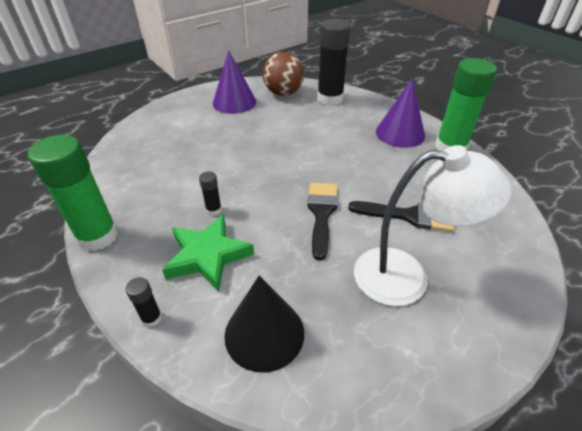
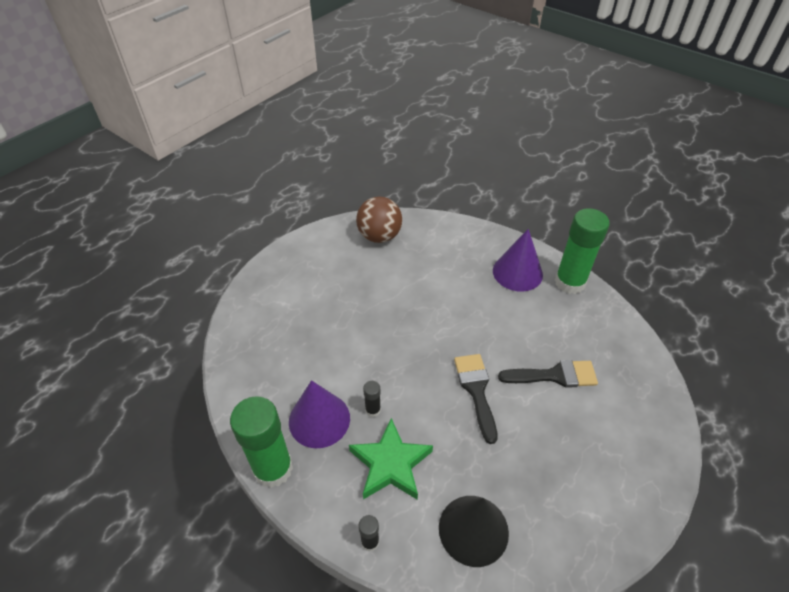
camera: 15 degrees left, 5 degrees up
purple cone [213,50,256,114] -> purple cone moved to [289,380,350,448]
black glue stick [317,19,351,105] -> none
white lamp [354,145,512,306] -> none

